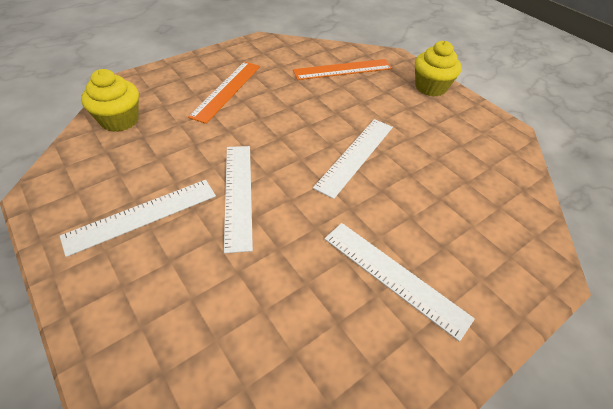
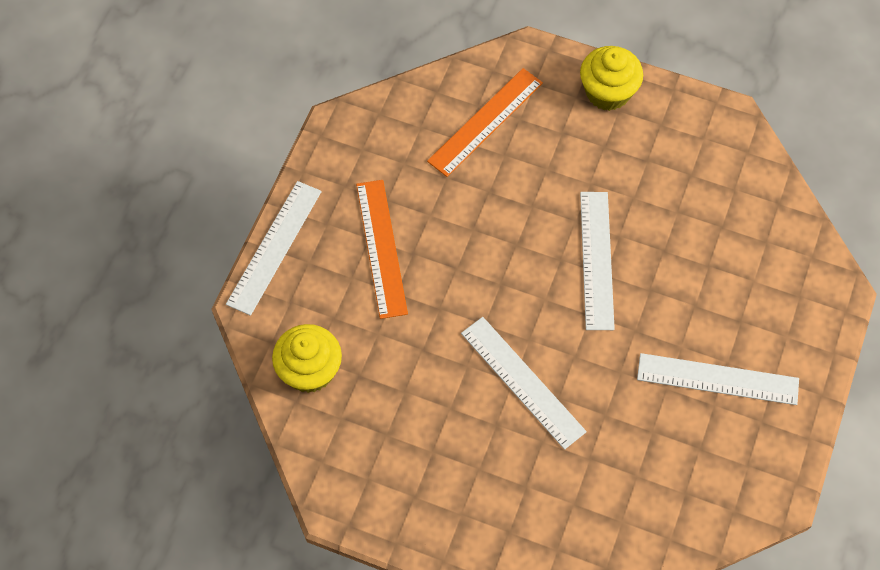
camera: 30 degrees left, 15 degrees up
white ruler [60,180,216,257] -> white ruler moved to [226,181,322,316]

